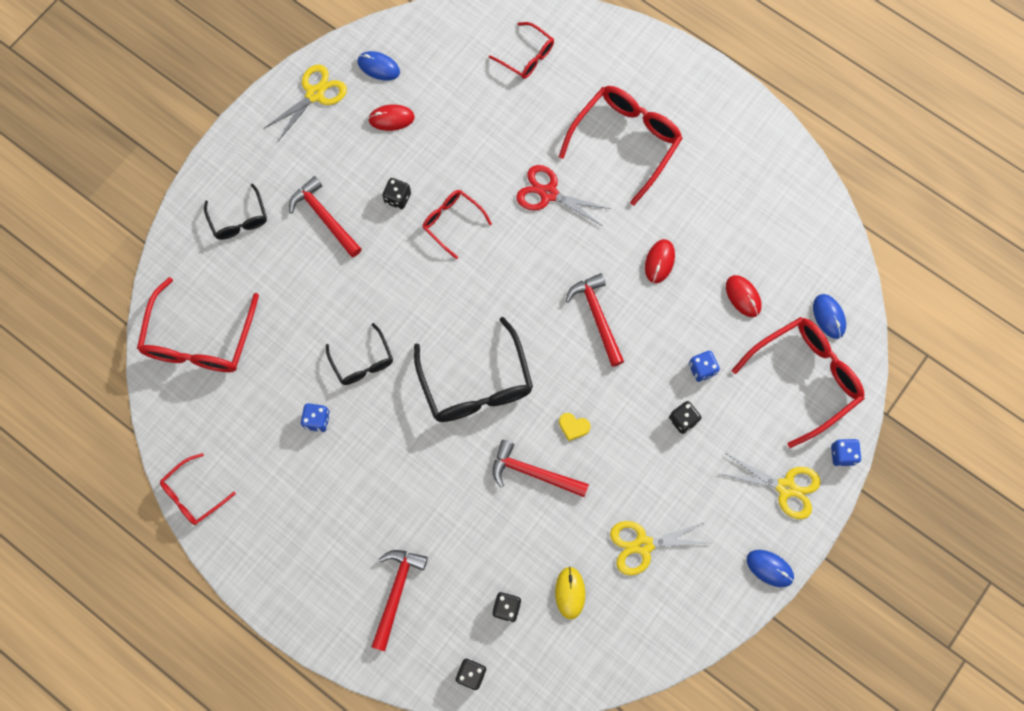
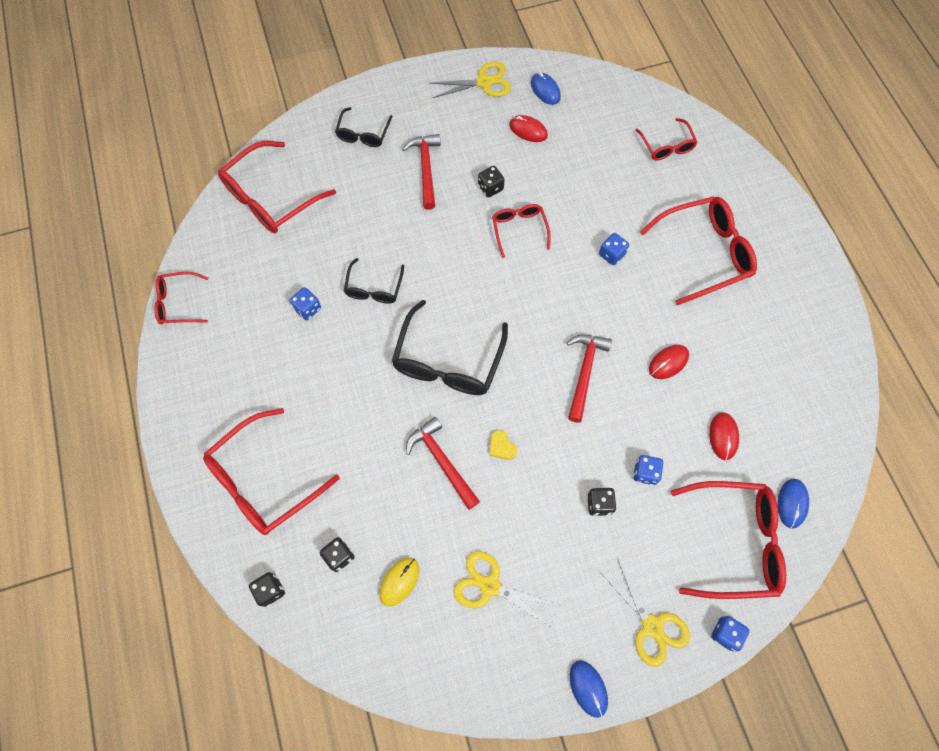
camera: 35 degrees right, 5 degrees down
red hammer [371,550,428,651] -> red glasses [203,408,340,535]
red scissors [516,165,611,226] -> blue dice [599,233,629,265]

